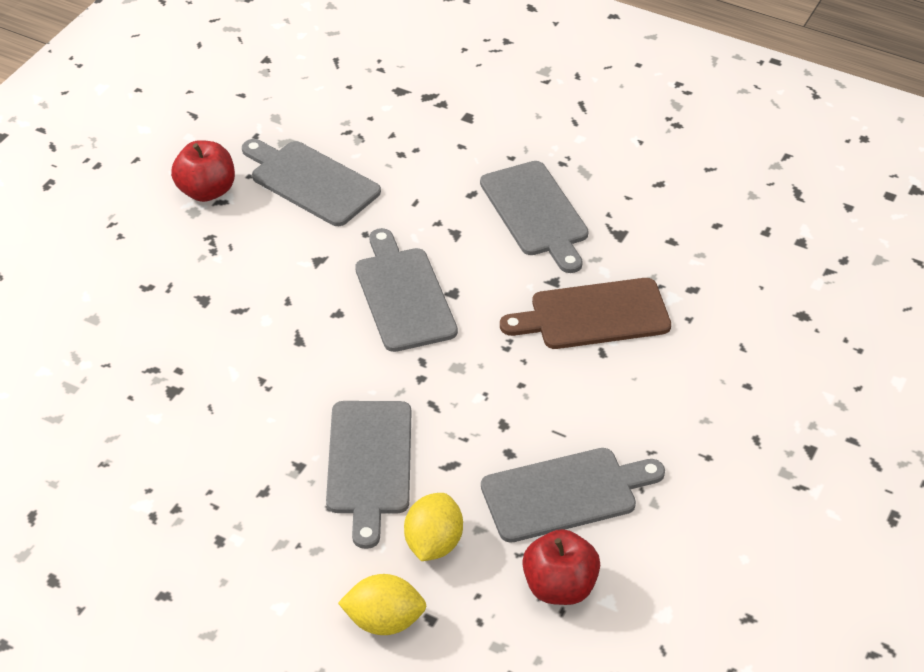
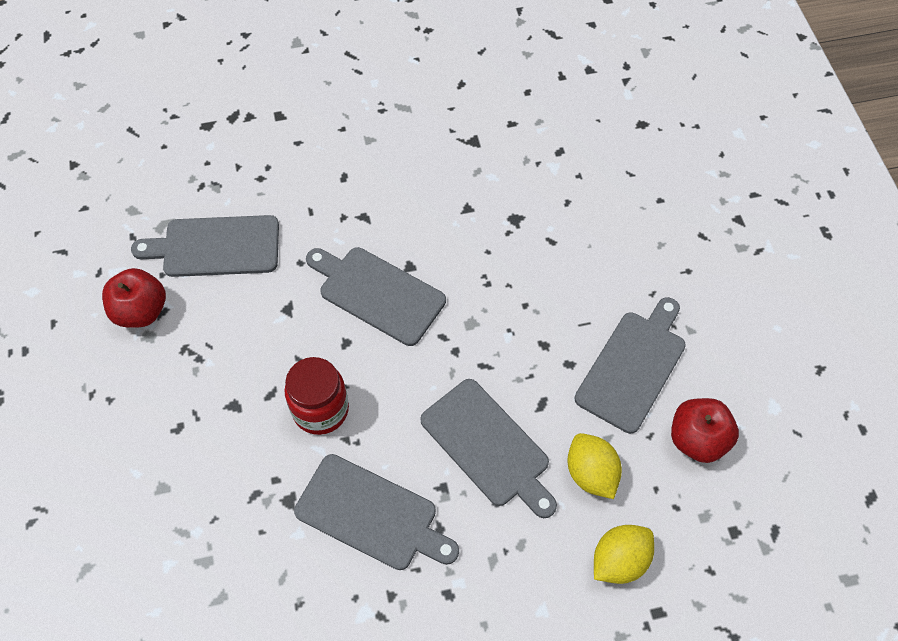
camera: 40 degrees left, 15 degrees up
grey cutting board [480,161,589,273] -> grey cutting board moved to [294,454,459,570]
brown cutting board [500,278,671,349] -> none
none -> red jar [285,357,349,435]

